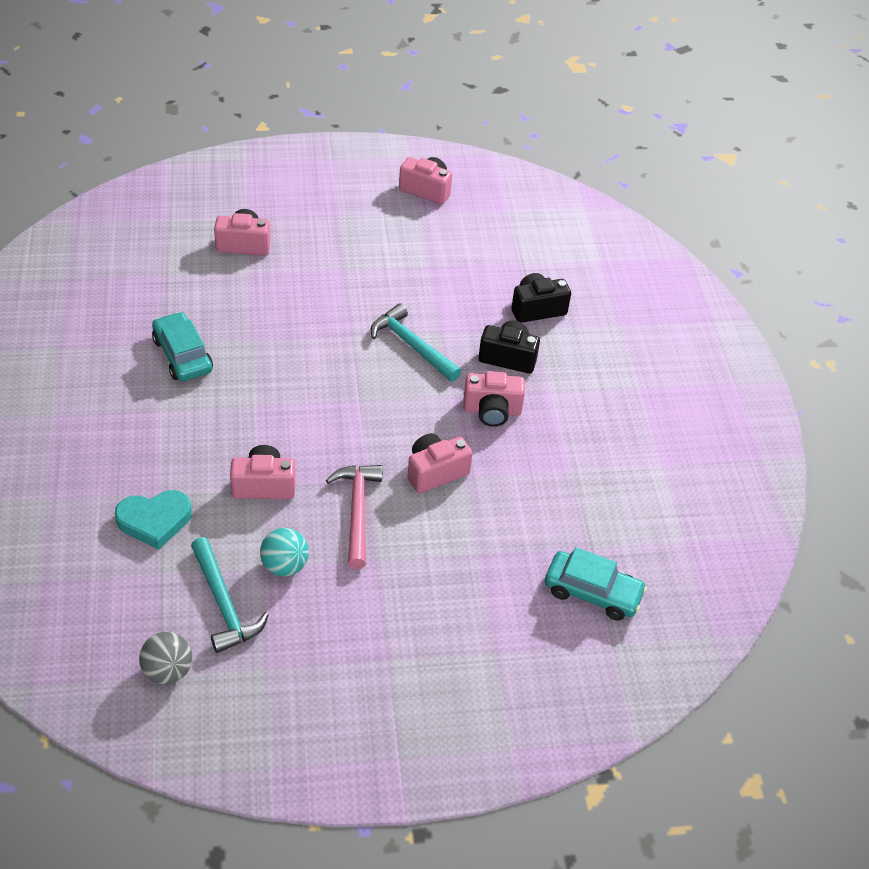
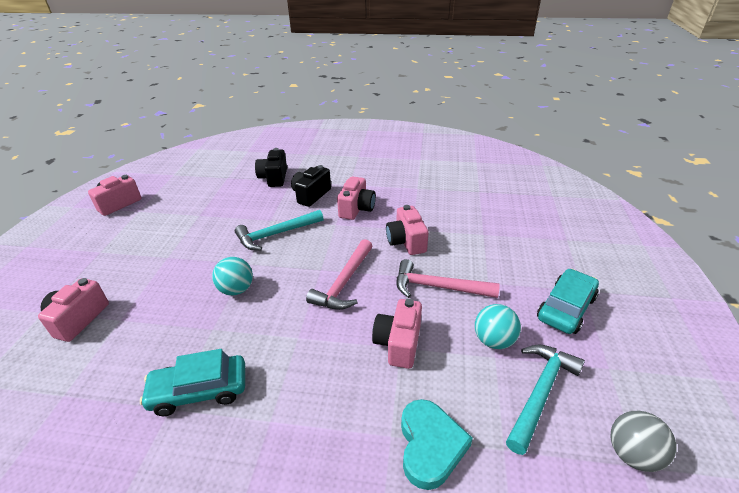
camera: 70 degrees left, 10 degrees down
turquoise hammer [191,537,269,653] -> turquoise hammer turned 45 degrees counterclockwise [506,344,585,455]
turquoise car [545,547,647,620] -> turquoise car moved to [537,269,599,334]
none -> turquoise ball [212,257,253,296]
none -> pink hammer [306,239,372,310]

